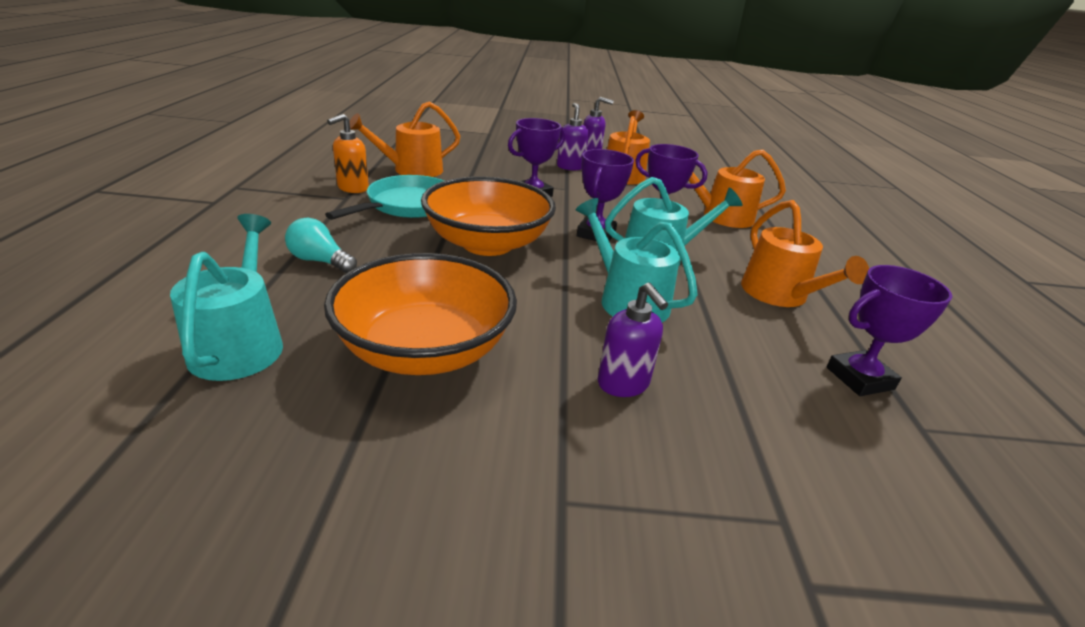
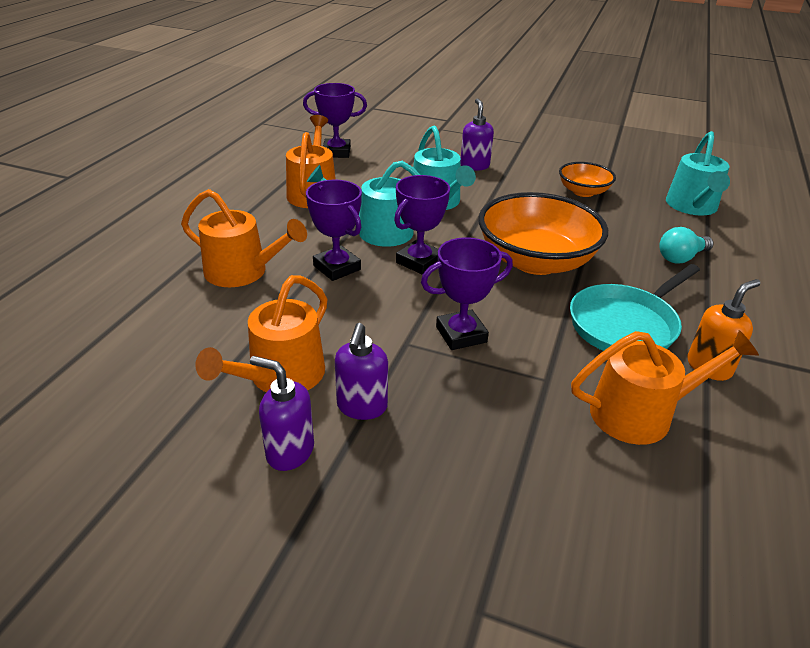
camera: 160 degrees left, 5 degrees up
turquoise light bulb [285,218,357,273] -> turquoise light bulb turned 105 degrees clockwise [659,227,714,263]
orange bowl [324,253,517,375] -> orange bowl [559,162,616,197], size x0.53

